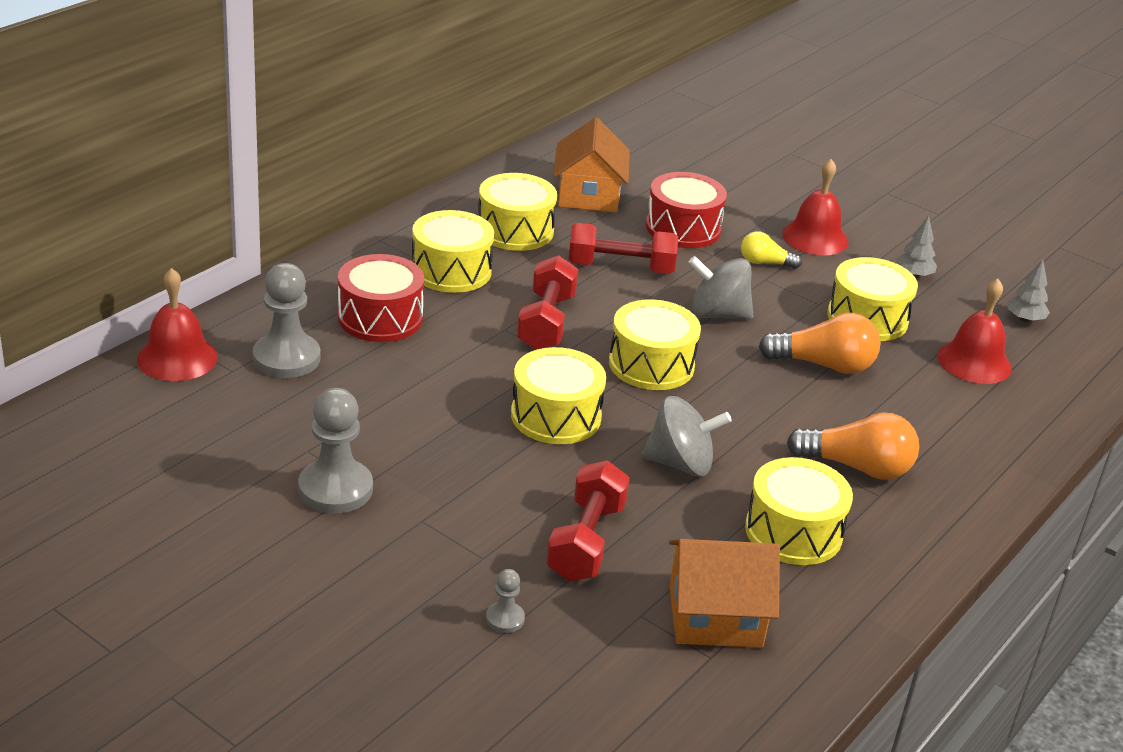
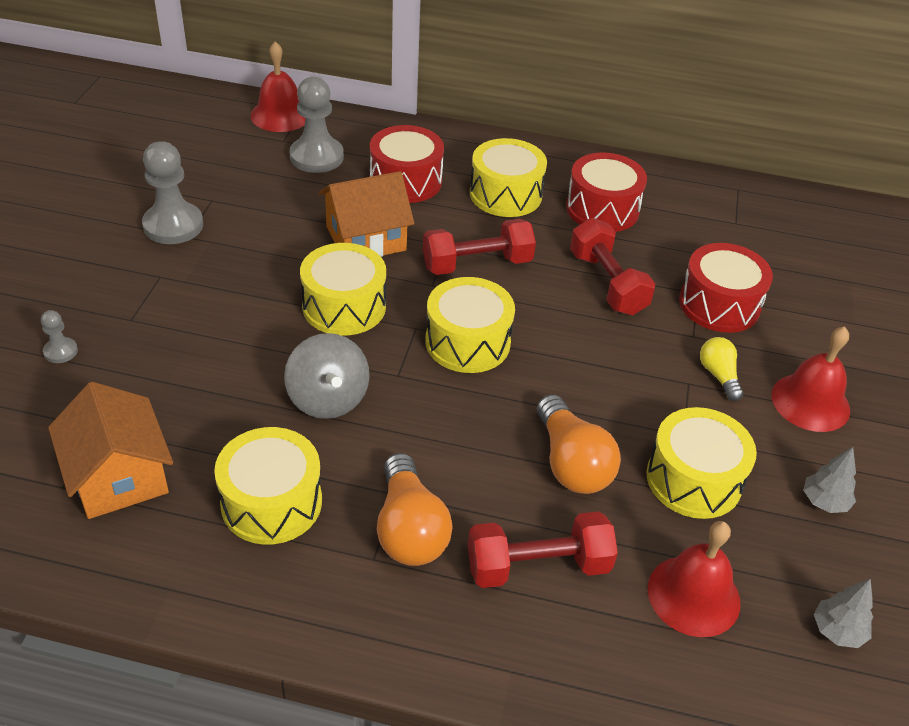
camera: 65 degrees right, 10 degrees up
yellow drum [479,173,557,251] -> red drum [566,153,647,232]
red dumbbell [546,461,630,581] -> red dumbbell moved to [468,511,618,588]
orange house [553,117,630,212] -> orange house moved to [319,171,414,257]
grey spinning top [689,256,753,319] -> none

